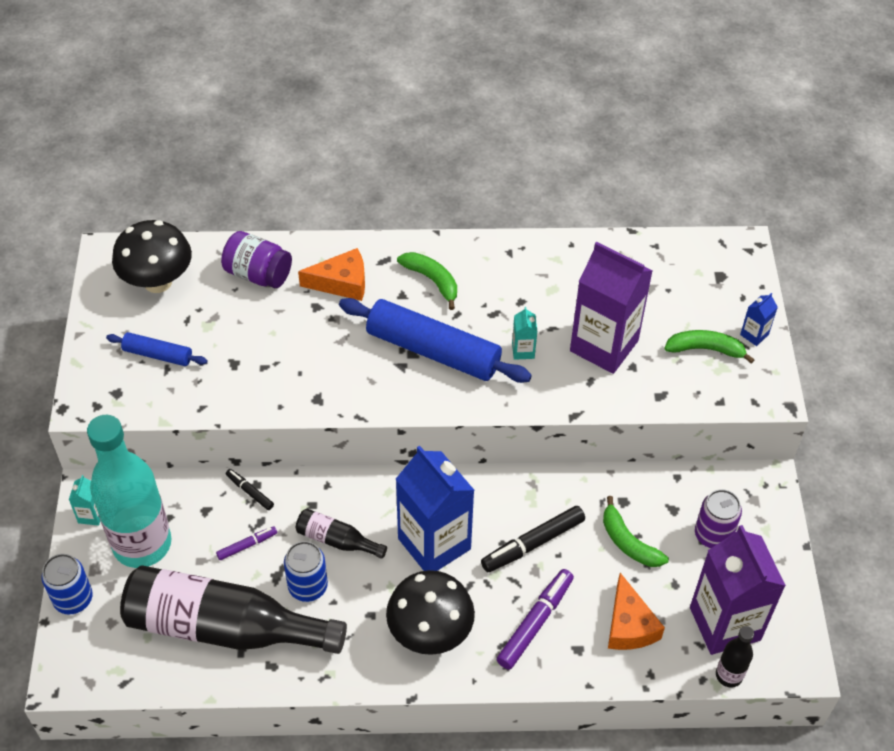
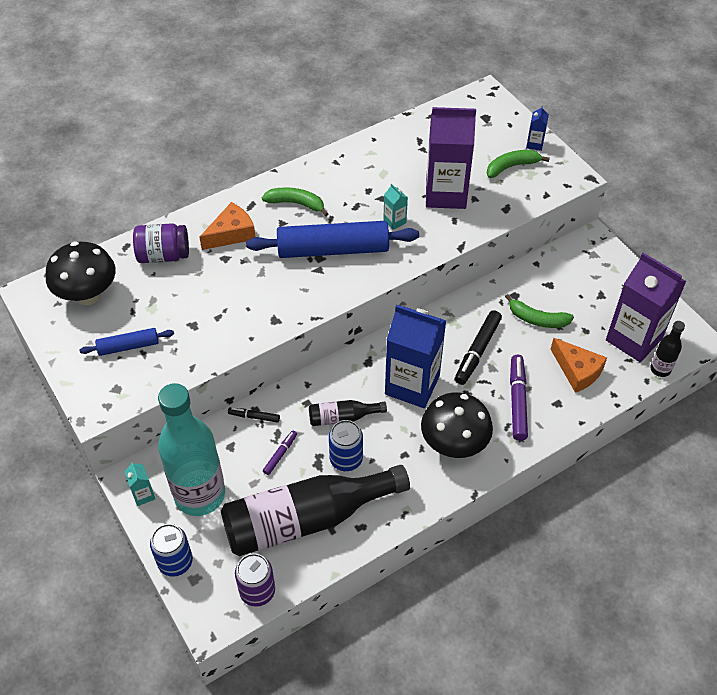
camera: 30 degrees left, 0 degrees up
purple can [695,489,742,548] -> purple can moved to [235,553,275,607]

